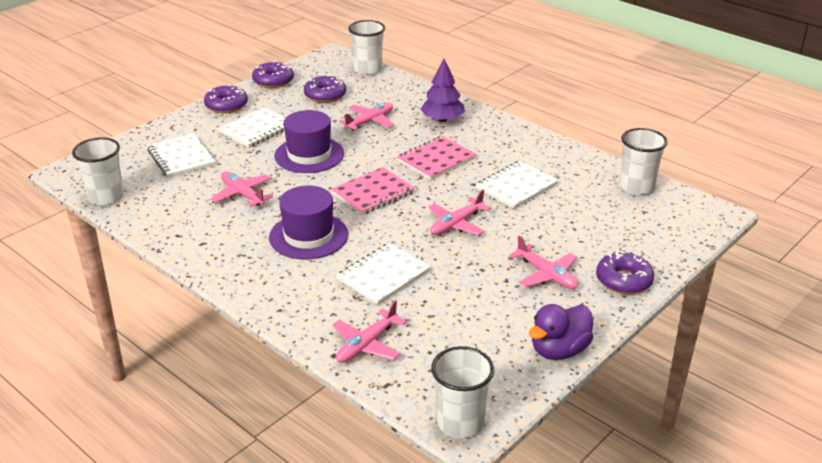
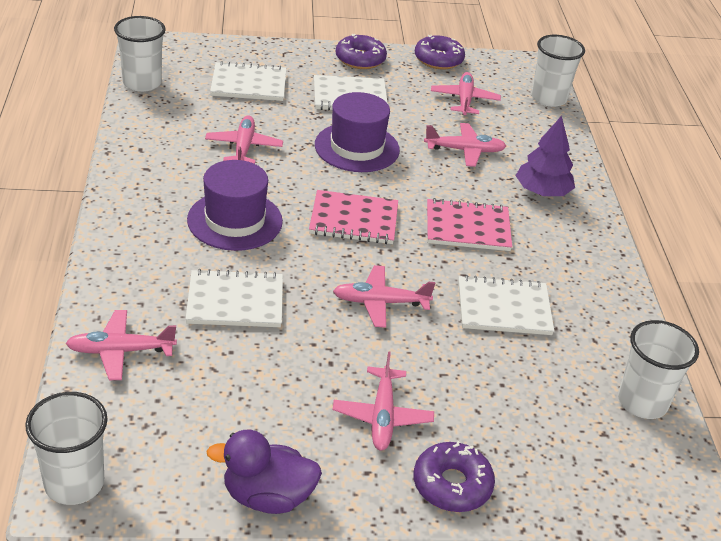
camera: 40 degrees right, 5 degrees up
white notebook [147,134,215,178] -> white notebook turned 75 degrees clockwise [210,61,286,101]
purple donut [304,75,346,103] -> pink plane [431,72,501,115]

